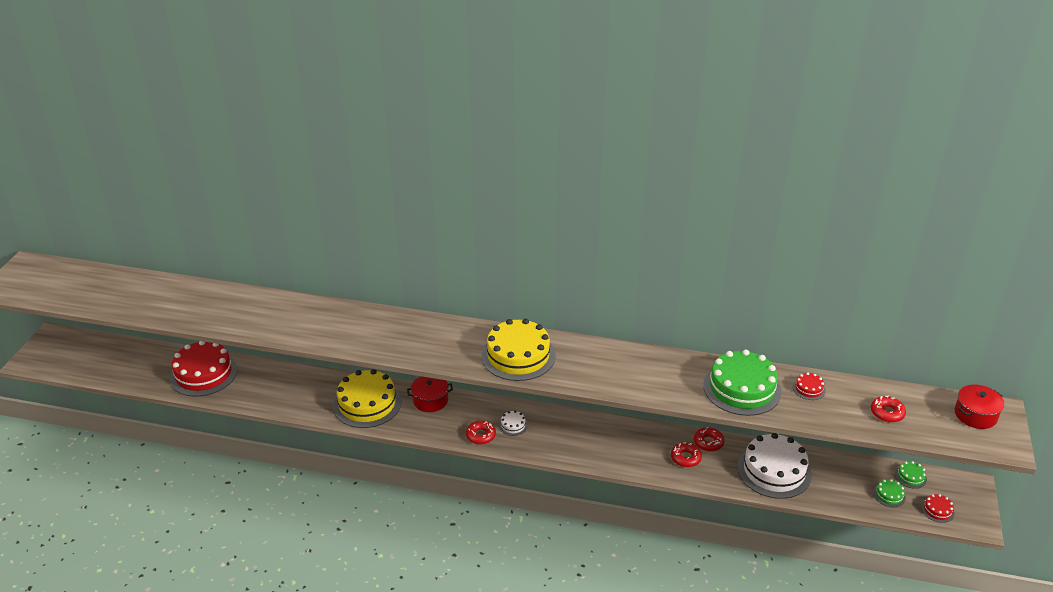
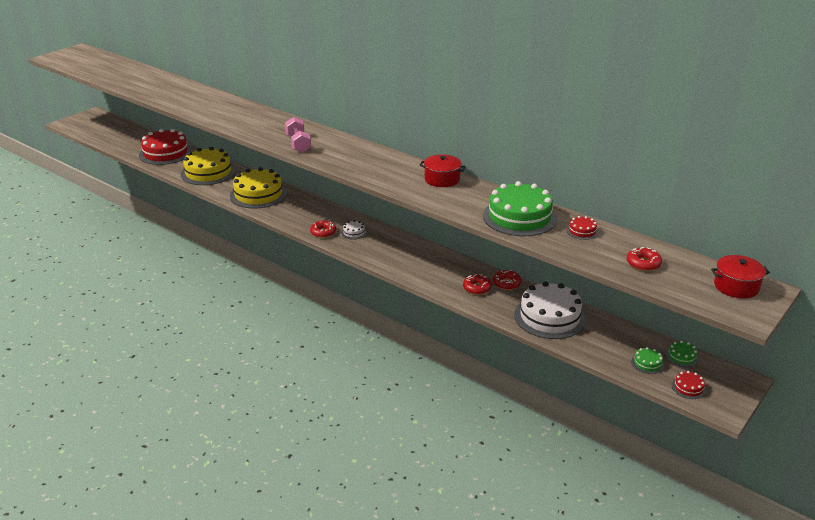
camera: 25 degrees right, 5 degrees down
red pot [407,376,453,412] -> red pot moved to [419,154,466,187]
yellow cake [481,319,556,381] -> yellow cake moved to [181,147,236,185]
none -> pink dumbbell [285,117,311,153]

